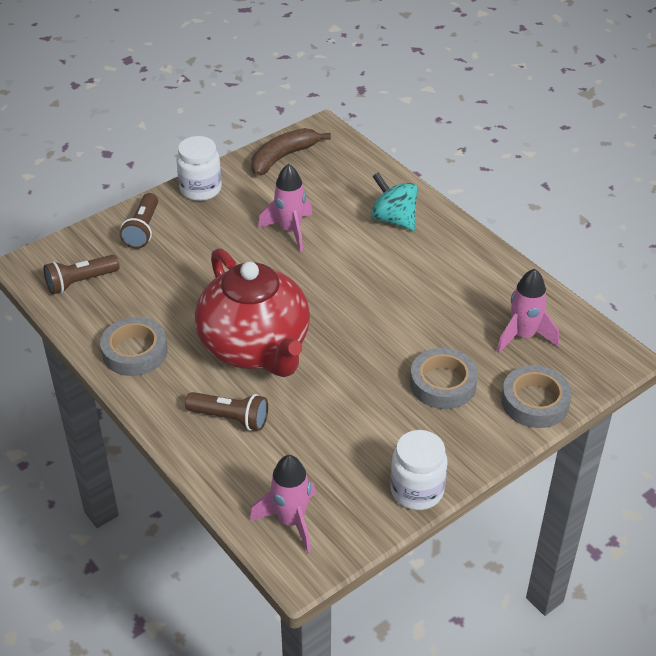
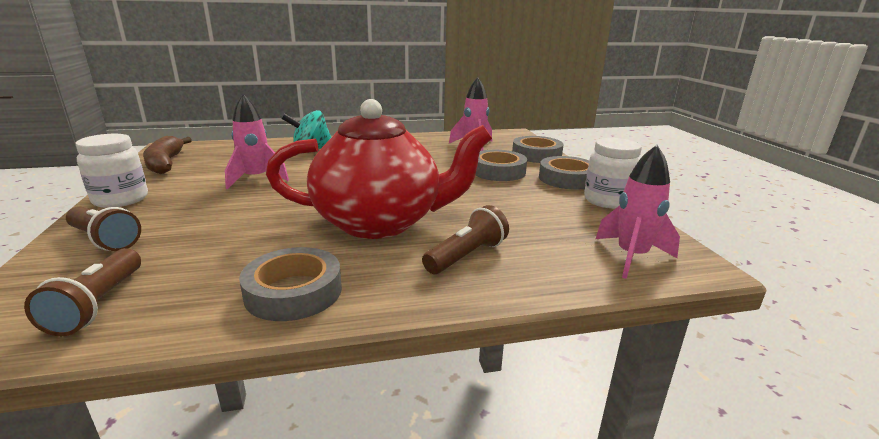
camera: 65 degrees left, 20 degrees down
none -> grey tape [539,156,589,190]

